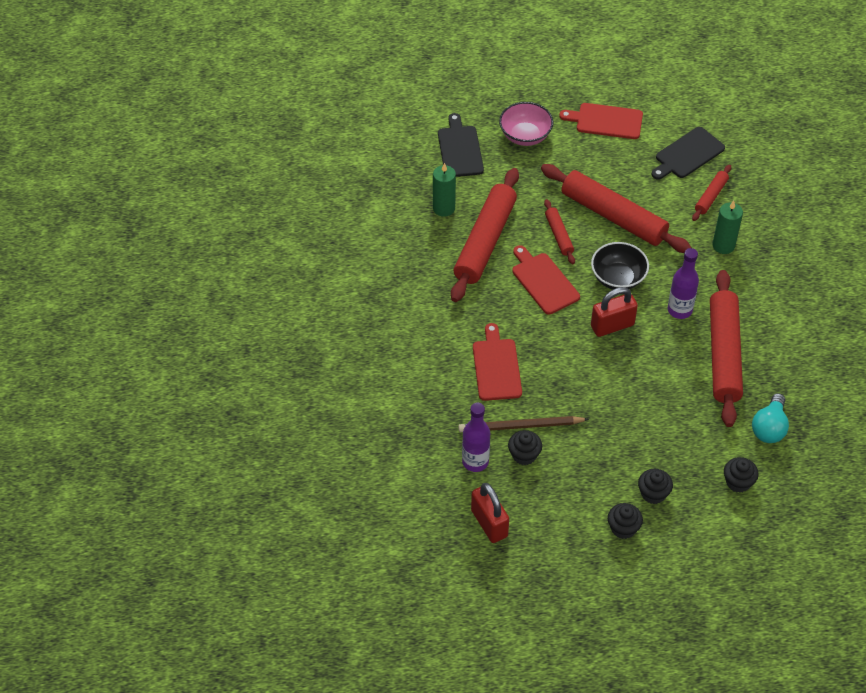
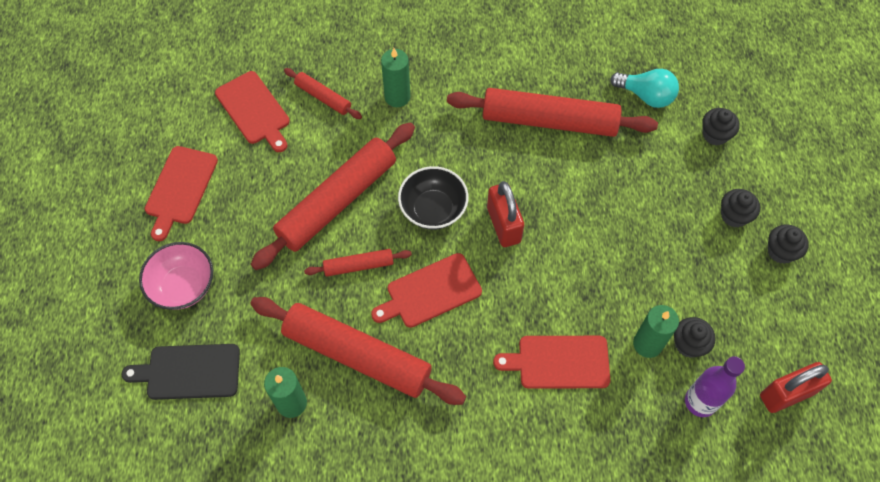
camera: 85 degrees left, 10 degrees up
brown pencil [458,416,589,432] -> green candle [633,305,679,358]
black cutting board [651,127,725,180] -> red cutting board [215,71,290,152]
purple bottle [668,248,699,319] -> none

